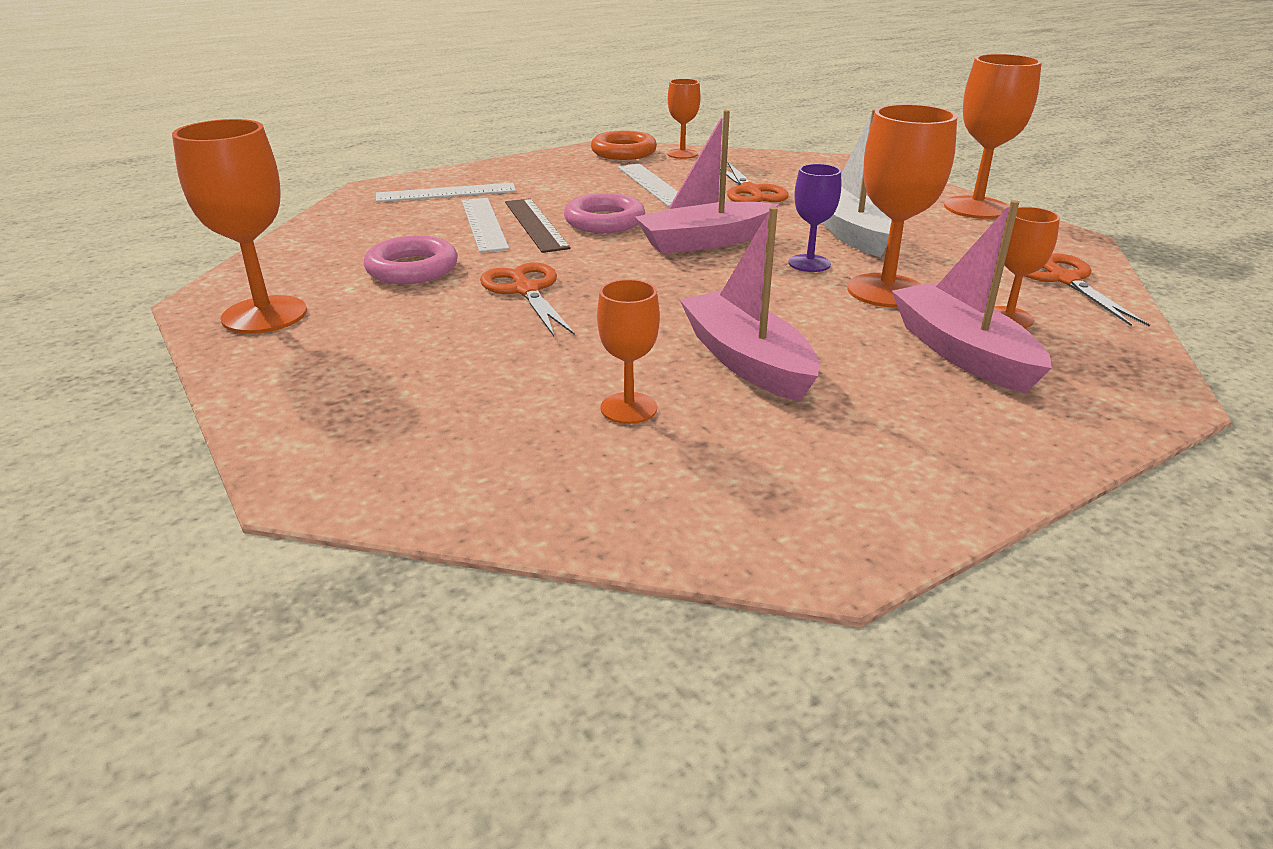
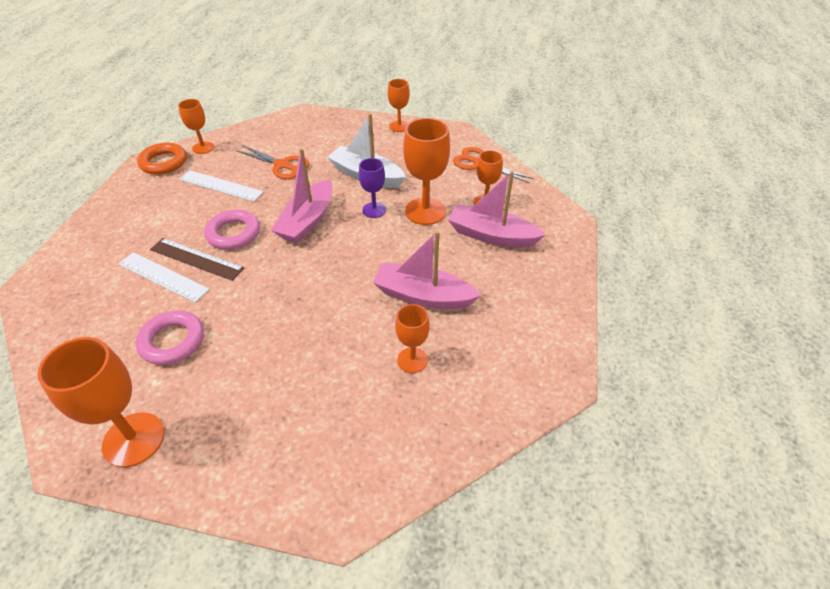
camera: 45 degrees left, 15 degrees up
white ruler [376,183,516,202] -> none
orange scissors [480,262,575,336] -> none
orange goblet [944,54,1042,219] -> orange goblet [388,79,409,132], size x0.58

